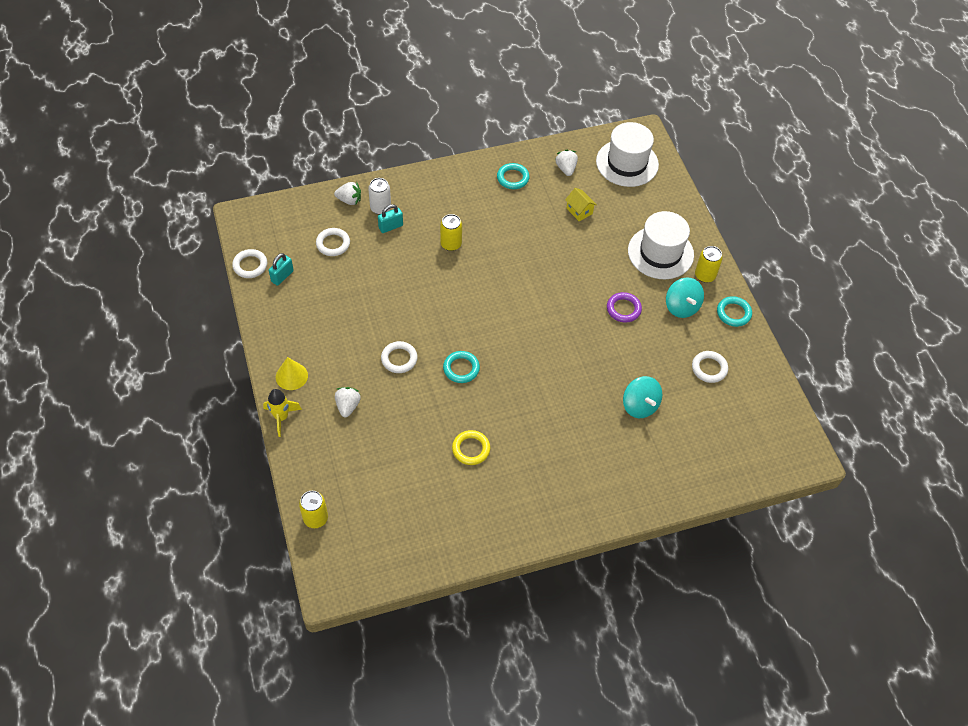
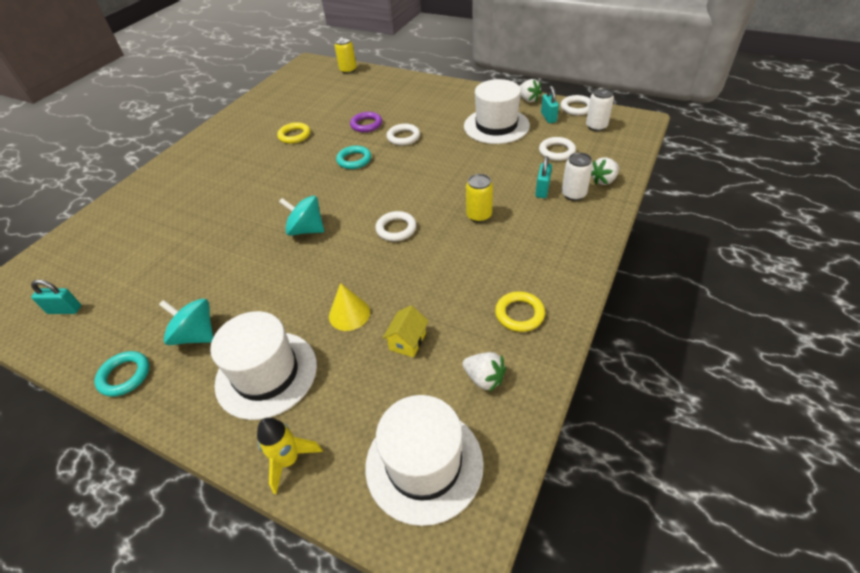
camera: 140 degrees right, 10 degrees down
yellow rocket [263,389,302,437] -> yellow rocket moved to [257,418,323,494]
yellow cone [276,357,308,390] -> yellow cone moved to [329,283,370,331]
white strawberry [335,387,361,417] -> white strawberry moved to [520,79,542,102]
turquoise ring [497,163,530,189] -> yellow ring [495,291,545,332]
yellow house [565,188,597,221] -> yellow house turned 75 degrees counterclockwise [382,305,429,358]
purple ring [607,292,642,323] -> purple ring moved to [350,112,382,132]
turquoise spinning top [623,376,662,418] -> turquoise spinning top moved to [279,196,324,236]
white ring [692,351,728,383] -> white ring moved to [375,211,417,241]
yellow can [695,246,723,283] -> none
none -> turquoise padlock [31,280,81,314]
none -> white hat [464,79,530,144]
none -> white can [586,88,614,131]

